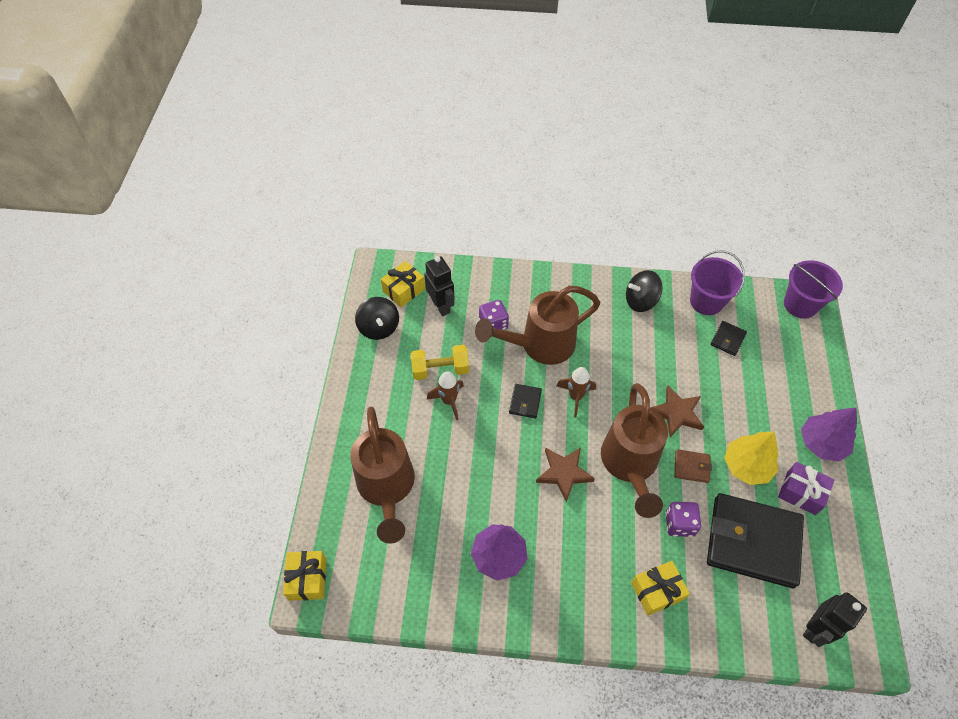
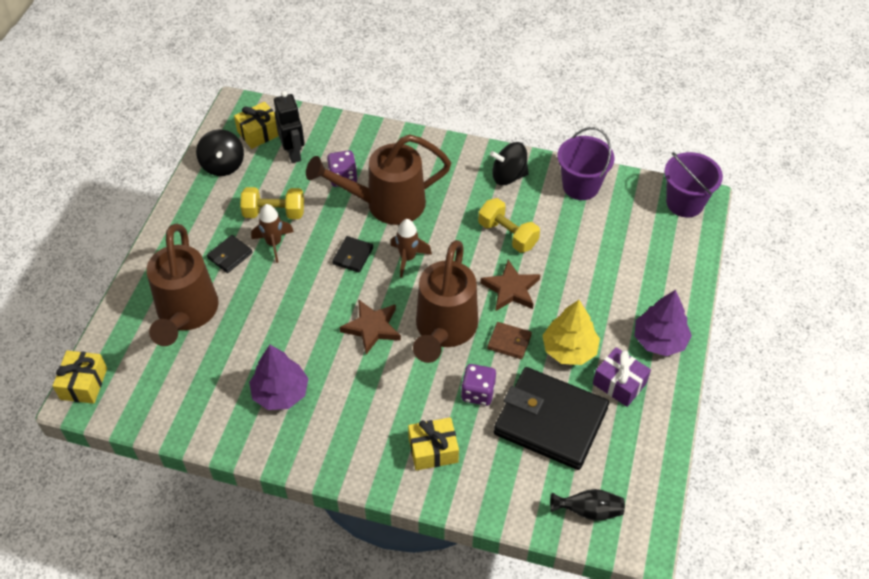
camera: 10 degrees right, 5 degrees down
black wallet [710,321,747,356] -> black wallet moved to [207,235,252,273]
black robot [803,592,867,647] -> black vase [550,489,625,521]
none -> yellow dumbbell [478,198,540,253]

